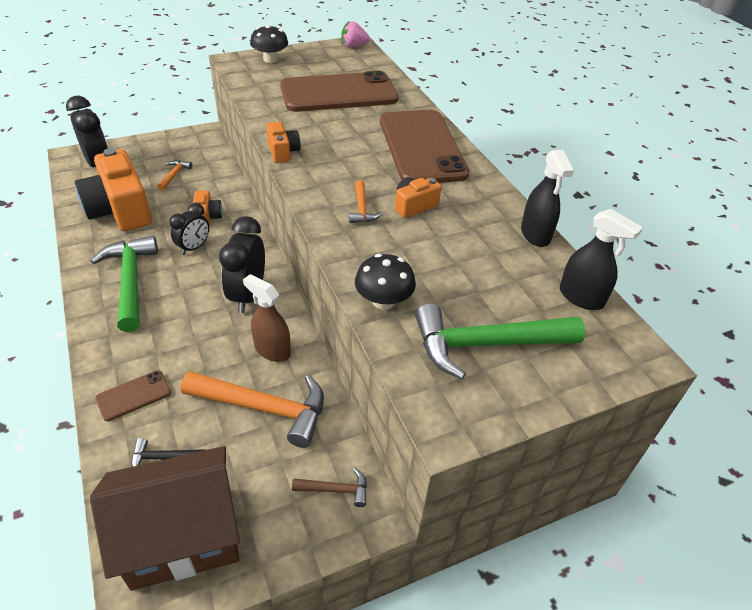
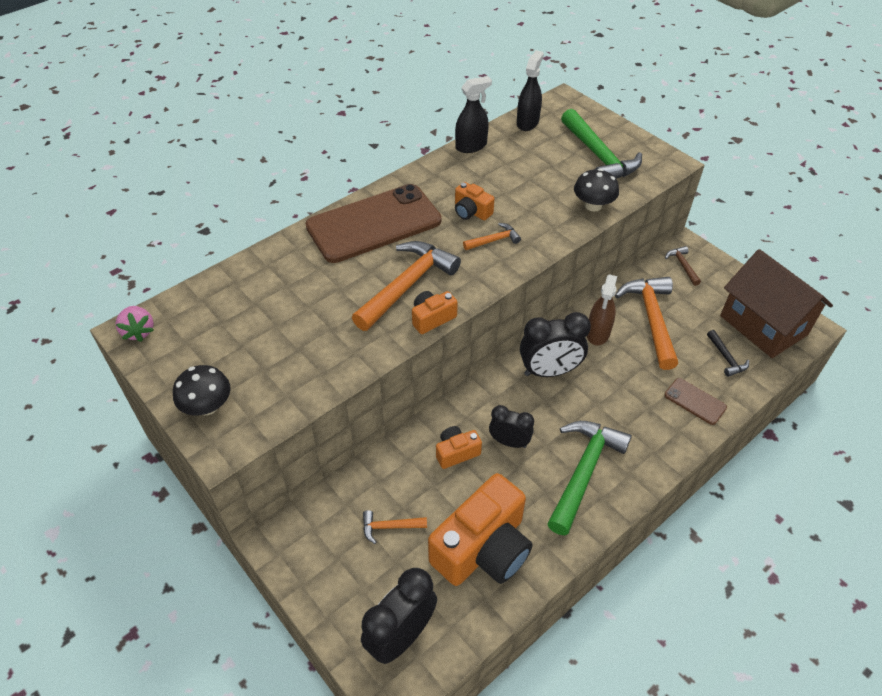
camera: 105 degrees left, 5 degrees up
green hammer [91,236,158,332] -> green hammer turned 150 degrees clockwise [547,421,632,535]
brown phone [280,71,398,112] -> none
none -> orange hammer [352,241,461,331]

